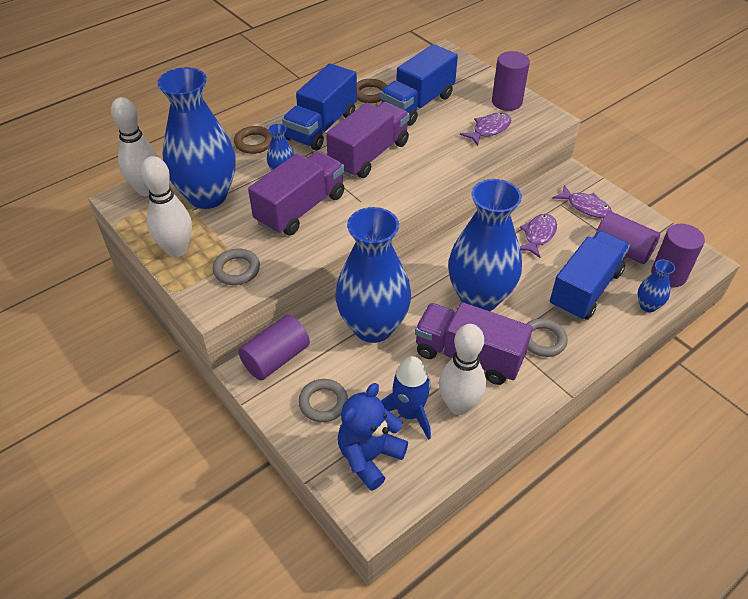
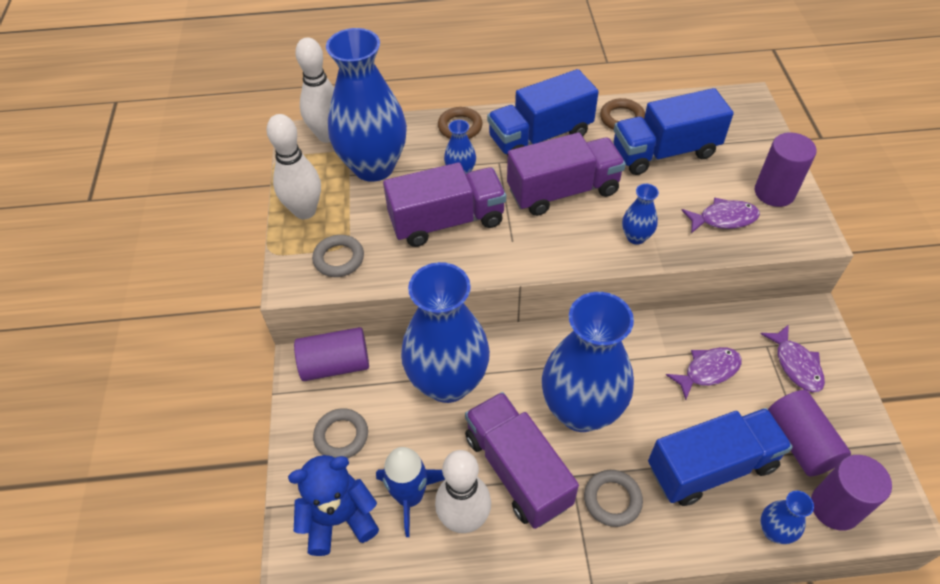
camera: 35 degrees right, 5 degrees up
none -> blue vase [622,184,659,245]

